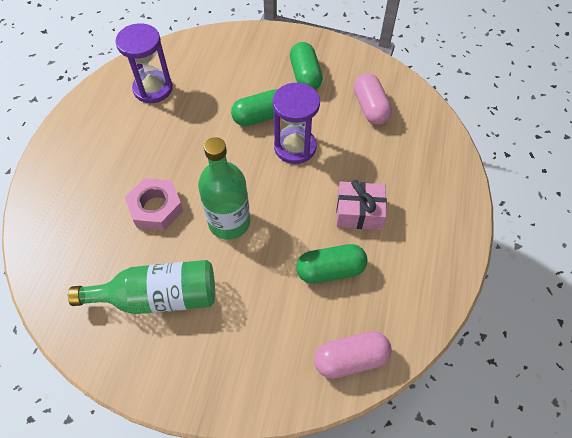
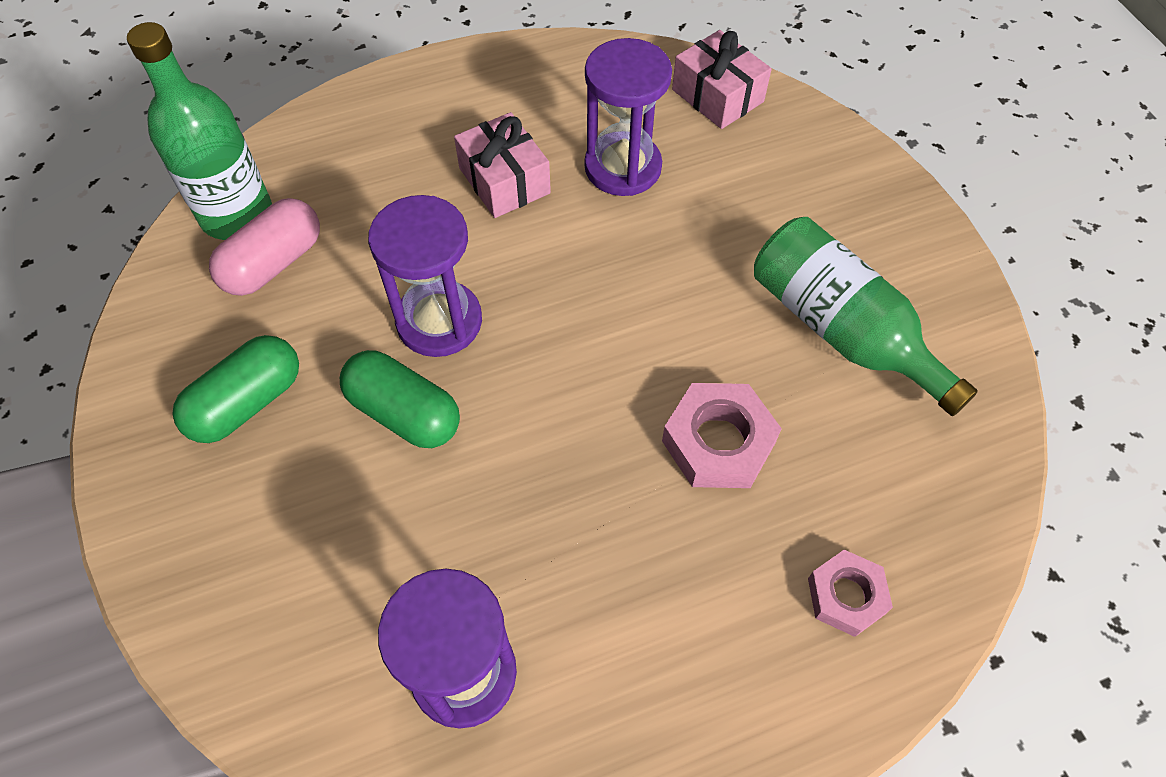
camera: 125 degrees left, 0 degrees up
green bottle [198,137,250,240] -> green bottle moved to [127,22,272,240]
green capsule [296,244,368,284] -> purple hourglass [584,38,672,196]
pink capsule [314,331,392,379] -> pink gift [672,30,772,129]
none -> pink nut [808,550,893,637]

